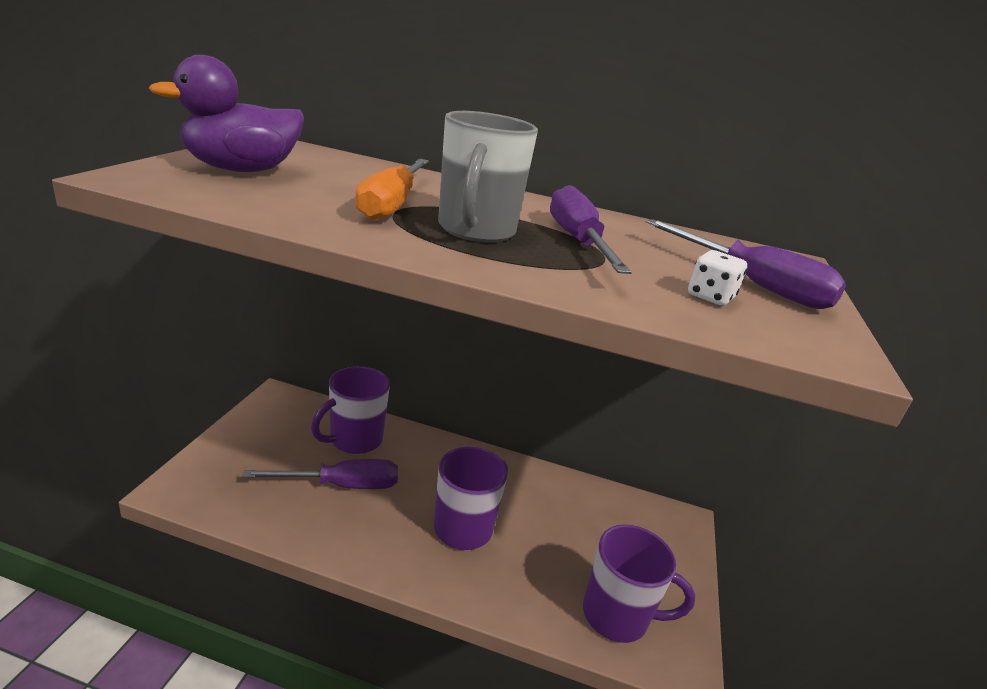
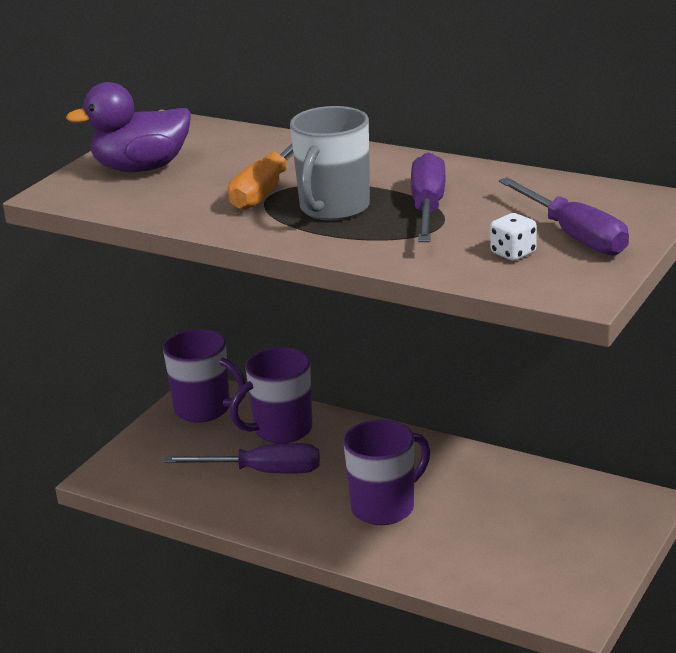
camera: 20 degrees right, 0 degrees up
purple mug [583,524,695,643] -> purple mug moved to [163,329,246,423]

